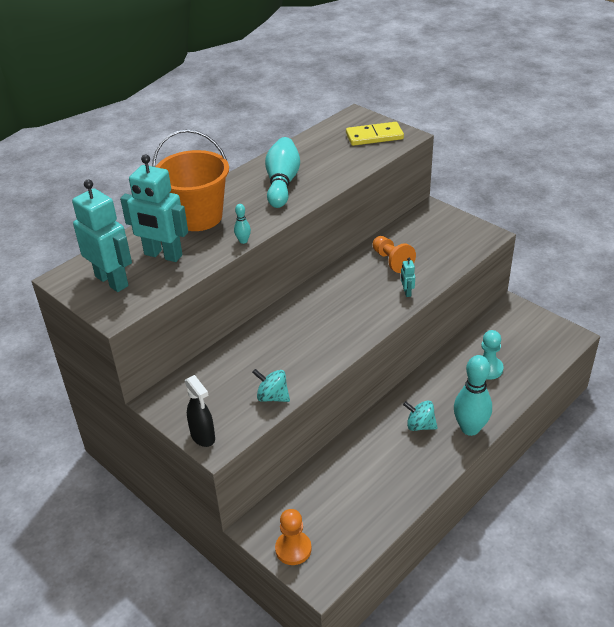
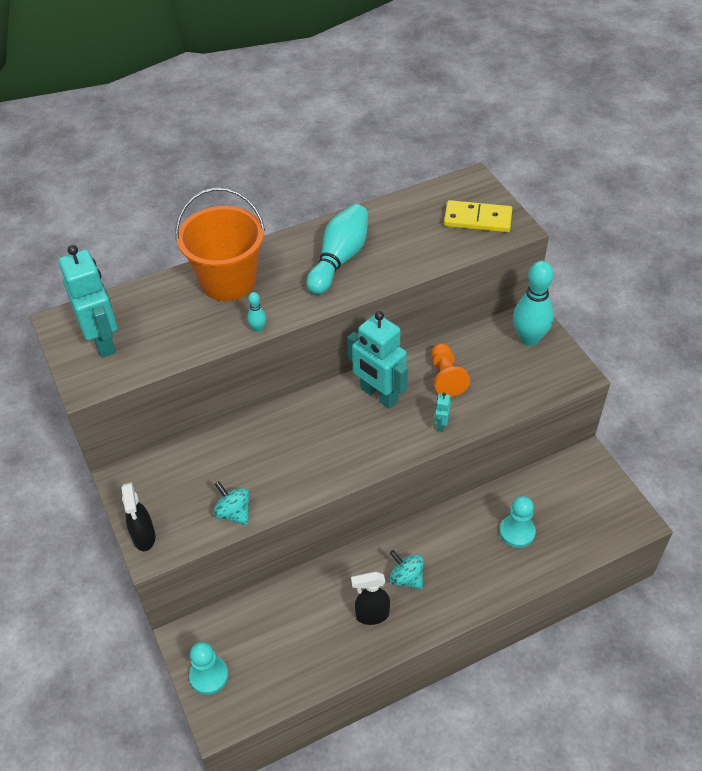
camera: 20 degrees right, 10 degrees up
turquoise robot [120,154,188,262] -> turquoise robot moved to [348,311,408,409]
orange pawn [275,509,312,565] -> turquoise pawn [189,642,228,695]
turquoise bowling pin [454,355,492,436] -> turquoise bowling pin moved to [513,261,554,346]
none -> black spray bottle [351,572,390,625]

